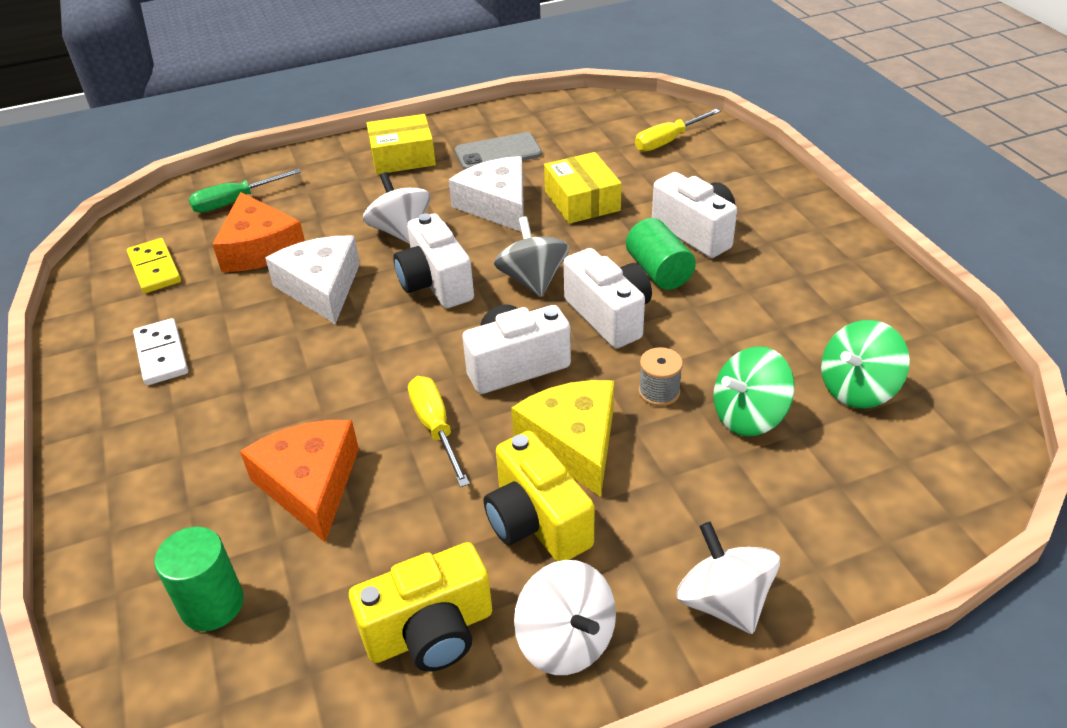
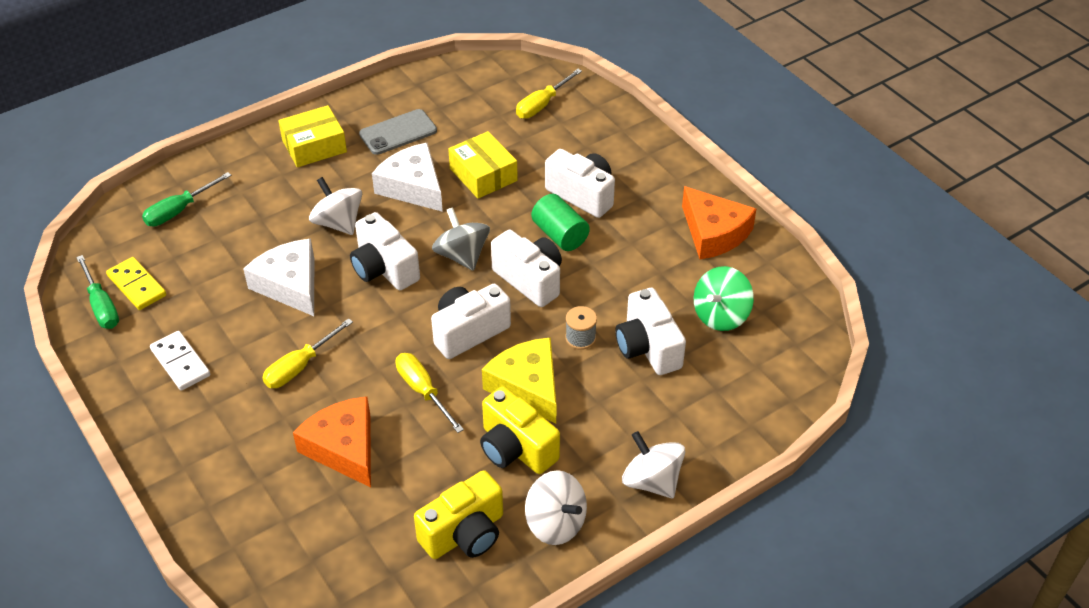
camera: 15 degrees left, 5 degrees up
green cylinder [154,527,244,631] -> none
orange cheese [212,192,305,272] -> orange cheese moved to [682,186,756,259]
green spinning top [714,346,795,437] -> white camera [616,288,686,375]
none -> green screwdriver [76,255,119,329]
none -> yellow screwdriver [262,318,353,388]

